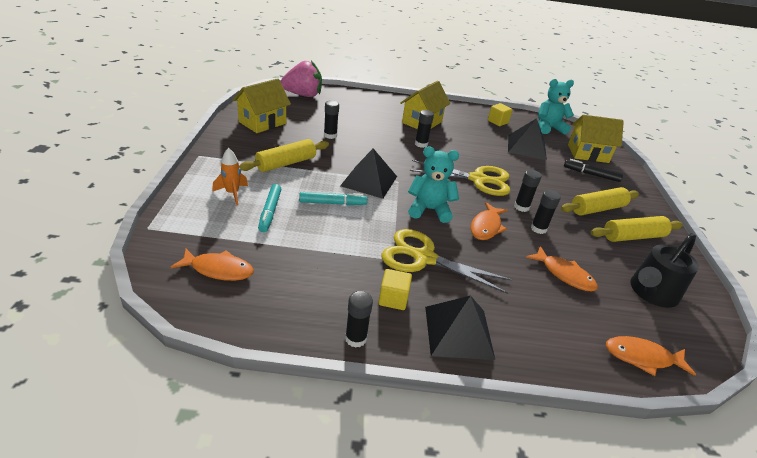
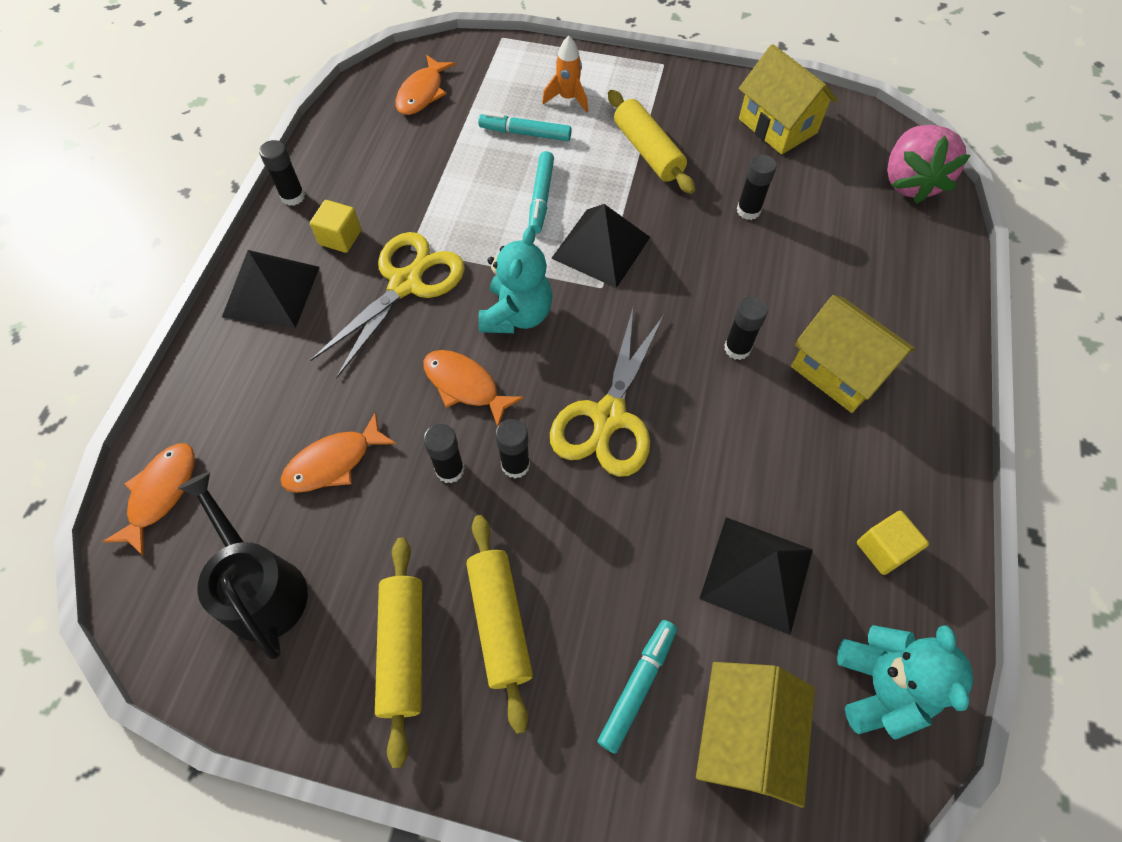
camera: 105 degrees right, 25 degrees up
black marker [564,159,623,182] -> turquoise marker [598,620,677,754]

